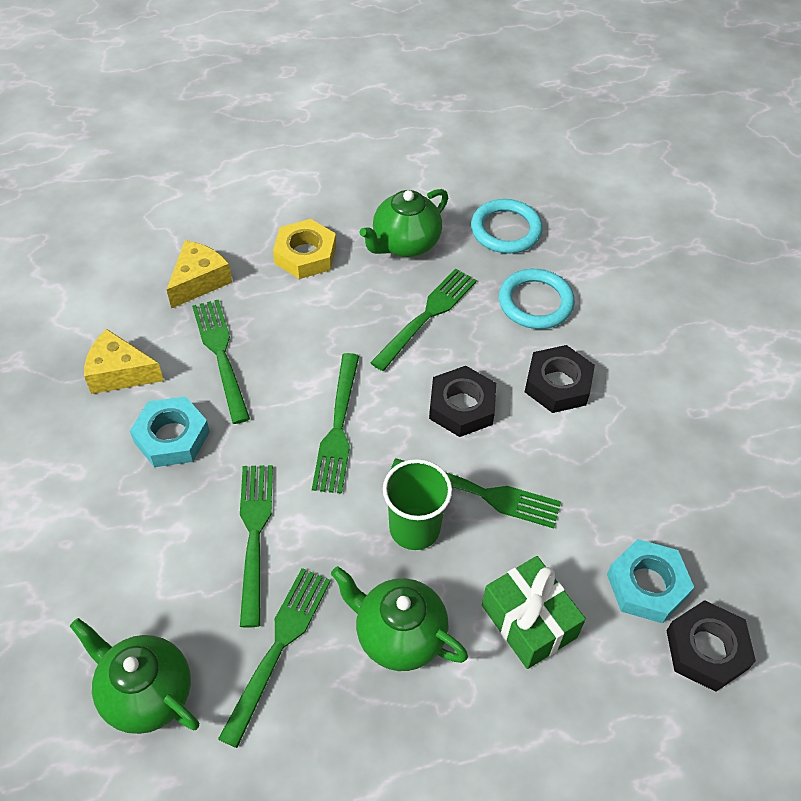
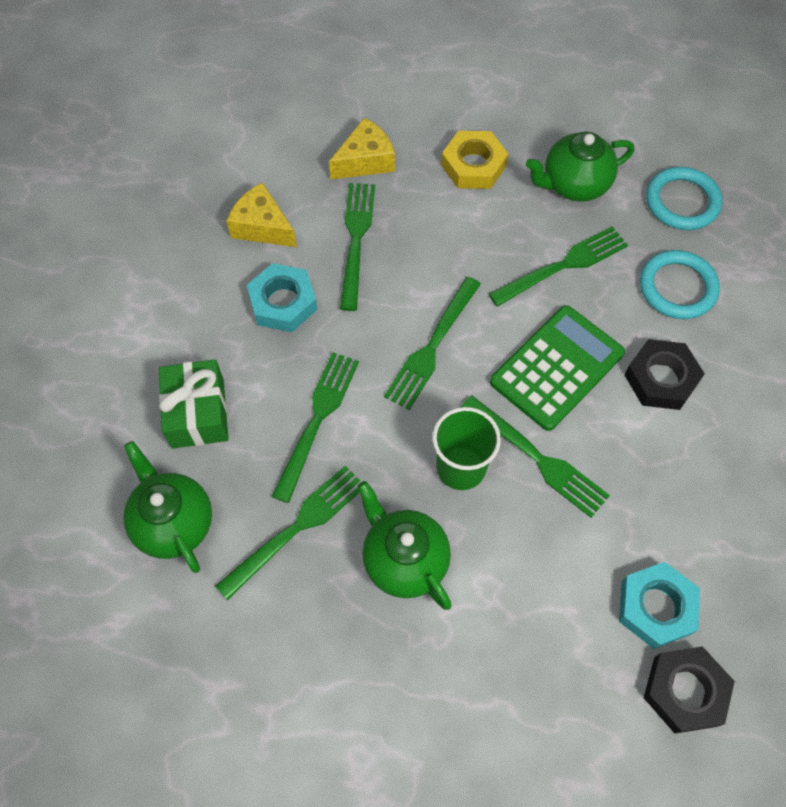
camera: 25 degrees right, 10 degrees up
black nut [429,366,496,437] -> green calculator [490,305,625,431]
green gift [482,556,586,669] -> green gift moved to [159,359,228,449]

